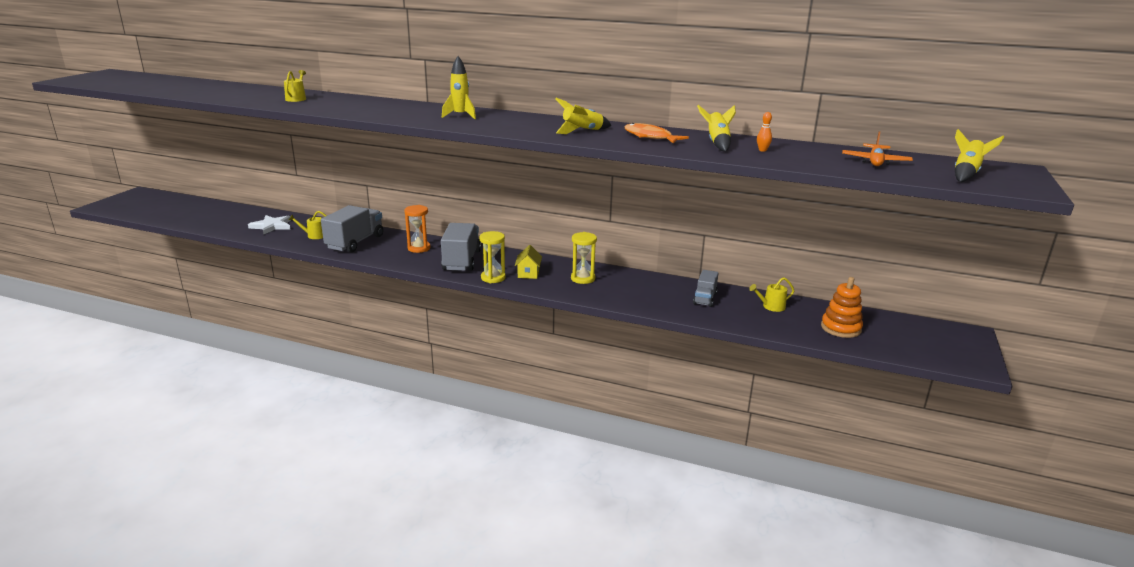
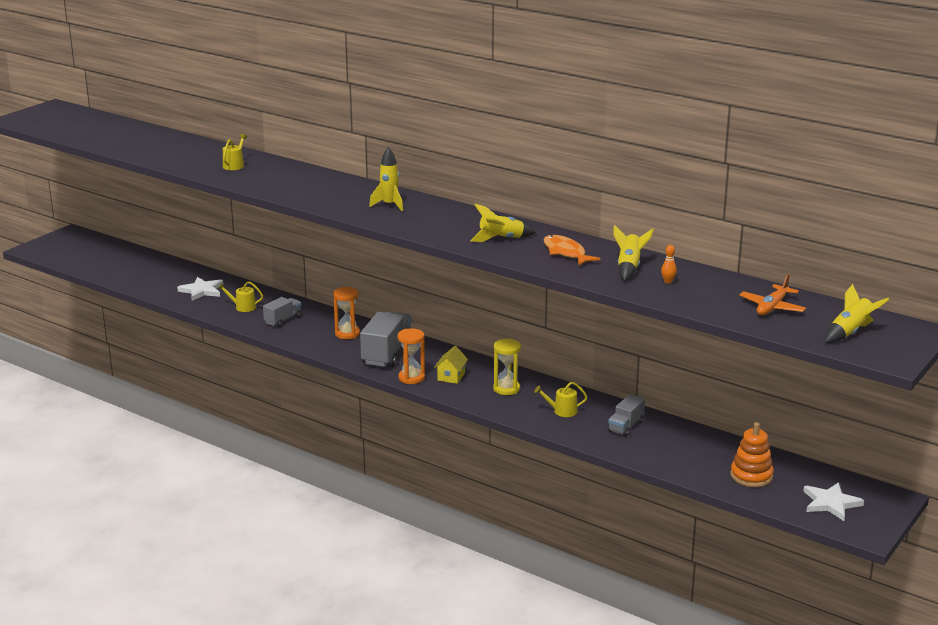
camera: 15 degrees right, 0 degrees up
grey truck [321,205,383,253] -> grey truck [263,297,302,327], size x0.57
yellow hourglass [479,231,506,283] -> orange hourglass [398,328,425,384]
yellow watering can [749,277,794,312] -> yellow watering can moved to [534,382,587,417]
none -> white star [803,482,864,521]

